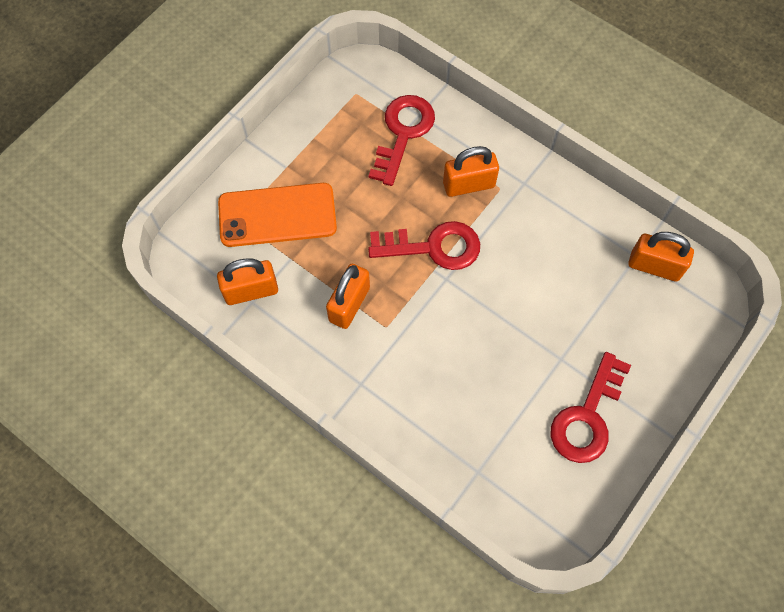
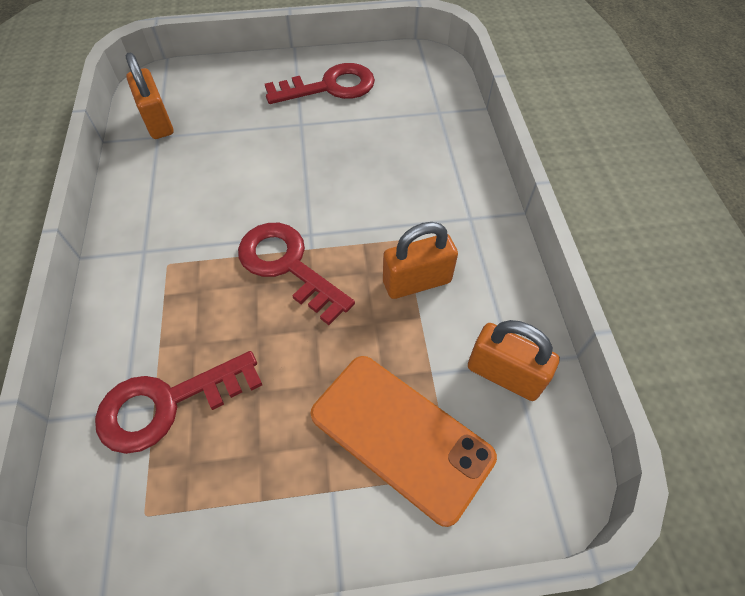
camera: 135 degrees left, 10 degrees down
orange padlock [443,146,499,197] -> none

